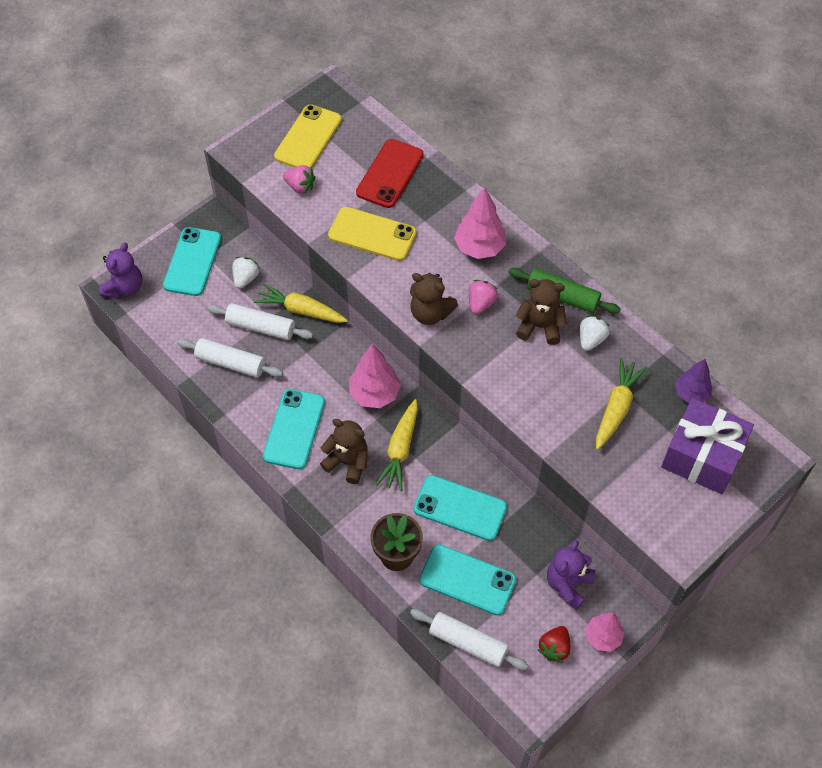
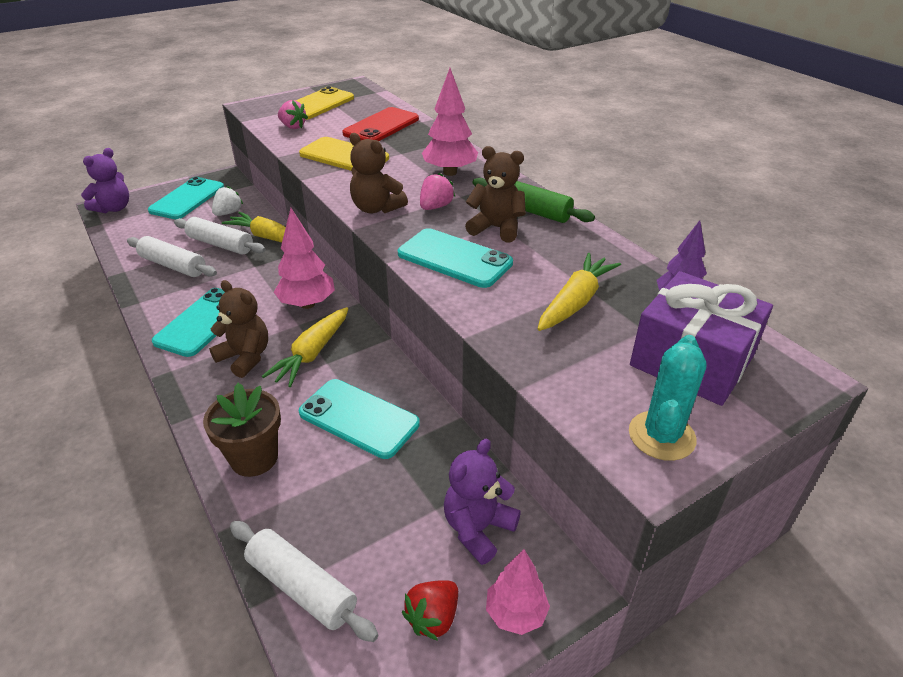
camera: 10 degrees right, 20 degrees down
turquoise phone [419,544,516,615] -> turquoise phone moved to [398,228,513,288]
white strawberry [580,315,610,351] -> none
none -> turquoise cactus [629,335,707,461]

